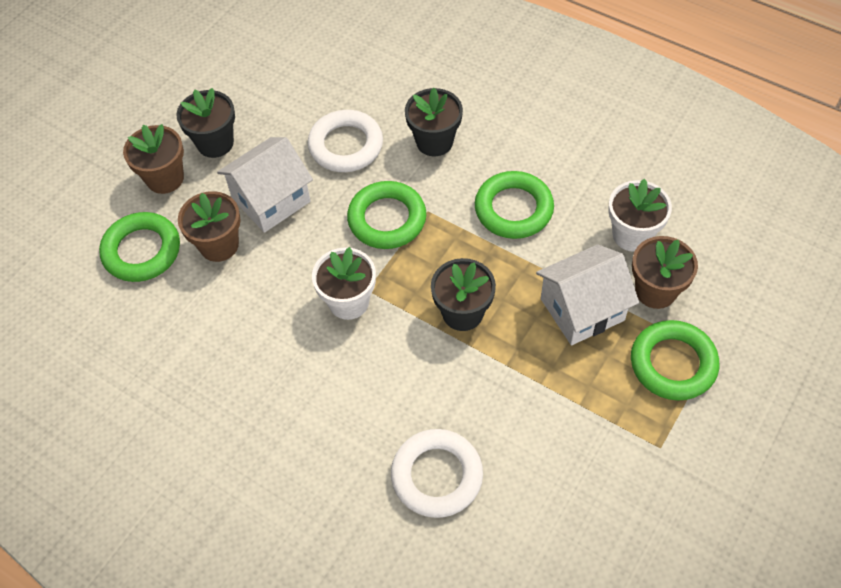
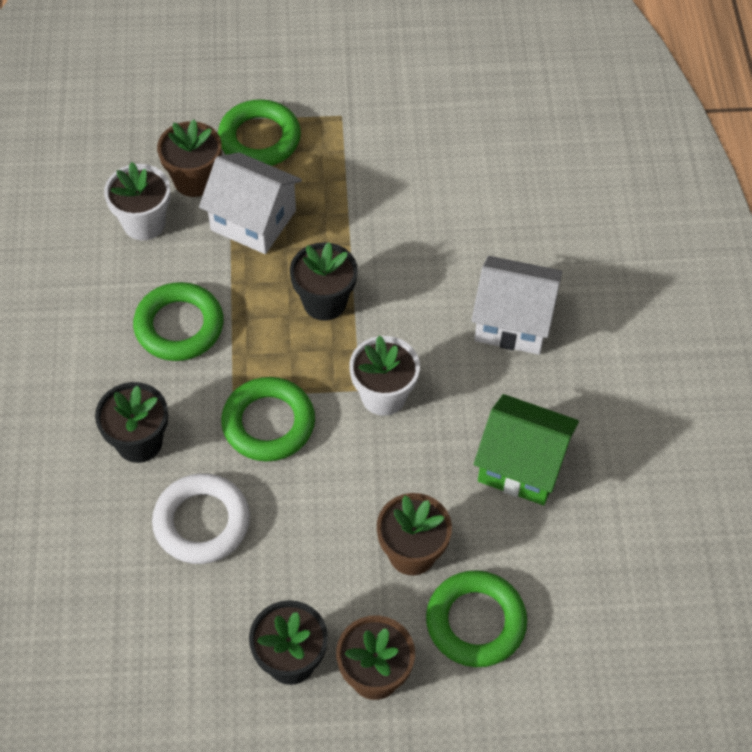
camera: 130 degrees left, 0 degrees up
white house [217,137,313,233] -> white house moved to [471,256,562,355]
white ring [391,429,483,518] -> none
none -> green house [474,394,579,505]

